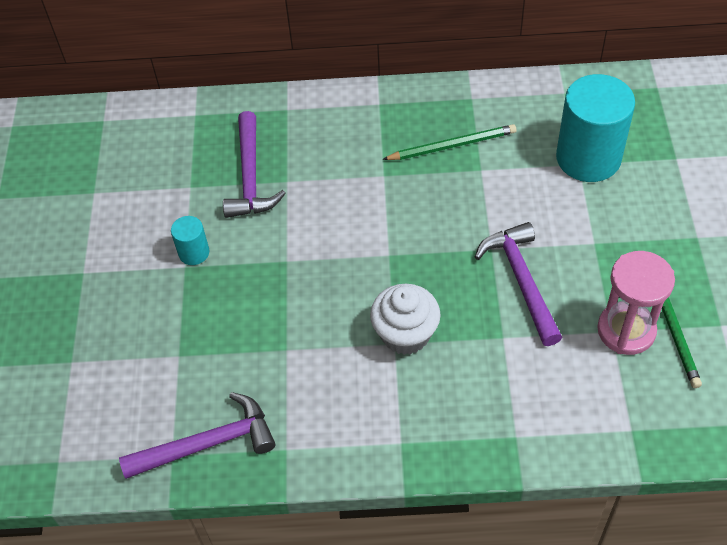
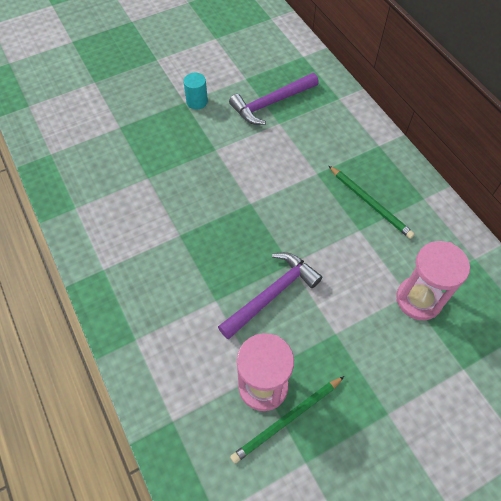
camera: 60 degrees right, 5 degrees up
purple hammer [119,392,275,479] -> none
white cupcake [370,284,441,355] -> none
turquoise cylinder [556,74,635,182] -> pink hourglass [396,241,470,320]

